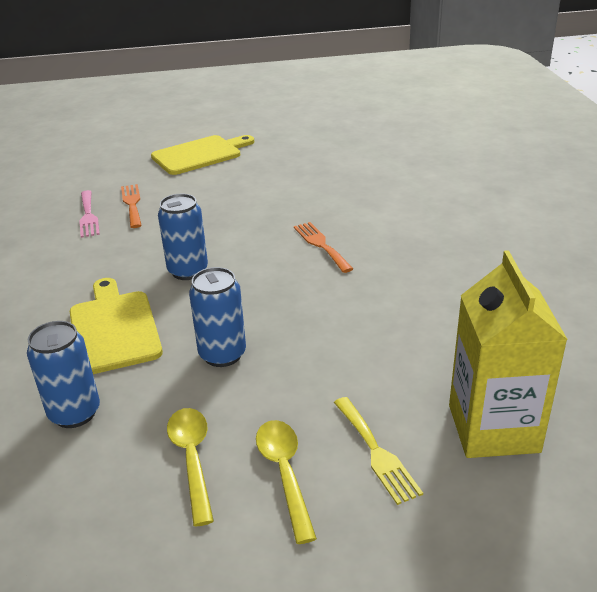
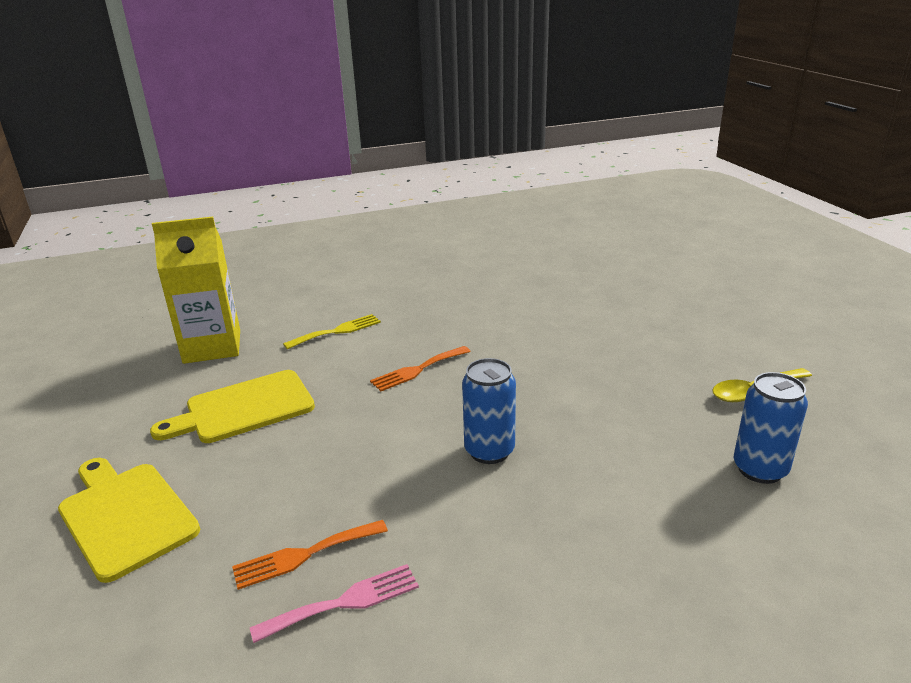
camera: 100 degrees left, 5 degrees down
yellow cutting board [70,278,163,374] -> yellow cutting board moved to [150,370,315,443]
blue can [189,267,246,367] -> none
yellow spoon [256,420,317,544] -> none
yellow fork [334,397,423,505] -> yellow fork moved to [283,314,381,349]
yellow carton [449,250,568,458] -> yellow carton moved to [152,216,240,364]

